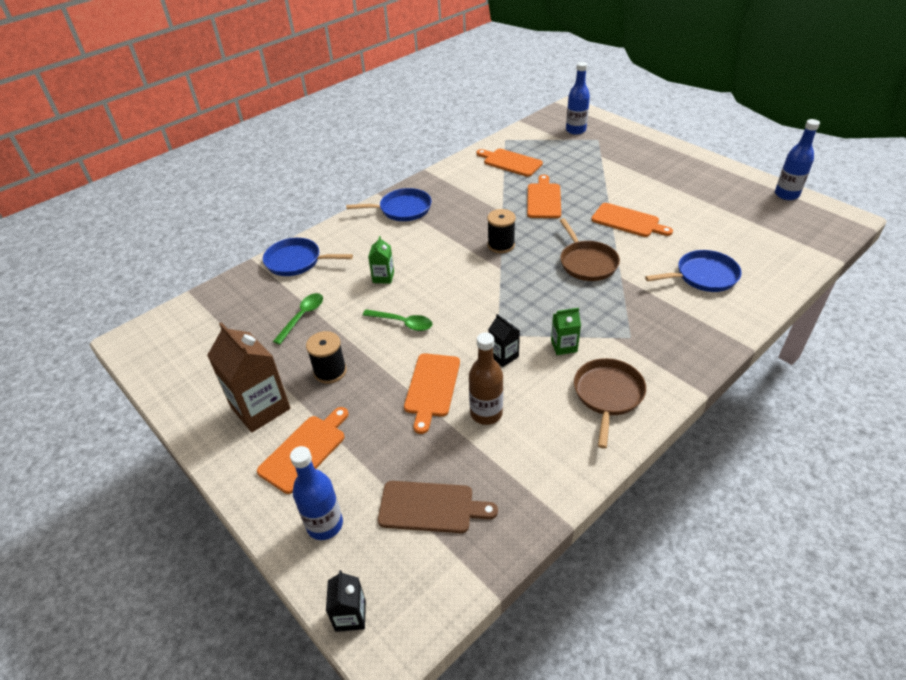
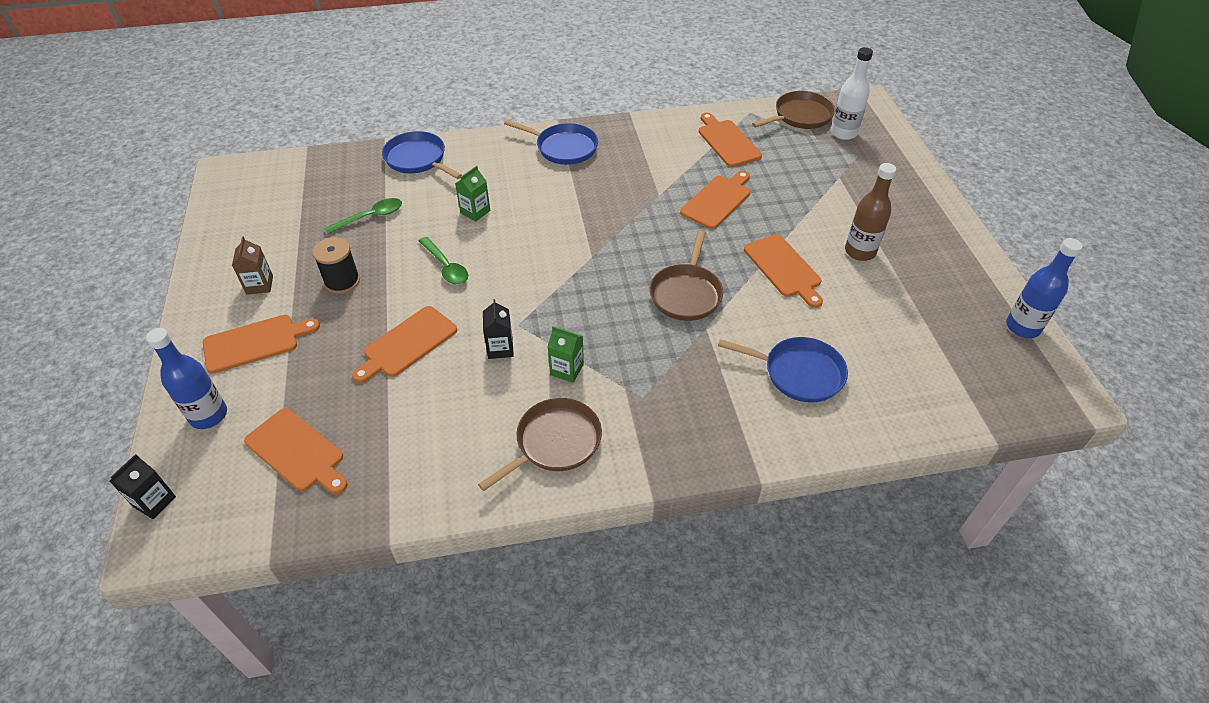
camera: 30 degrees right, 5 degrees up
brown carton [207,322,290,433] -> brown carton [232,236,273,295], size x0.52
brown cutting board [378,481,498,533] -> orange cutting board [244,408,348,494]
brown bottle [469,332,503,425] -> brown bottle moved to [845,163,897,261]
black spool [487,209,516,253] -> none
blue bottle [566,62,590,135] -> white bottle [831,47,873,140]
none -> brown pan [752,91,835,129]

